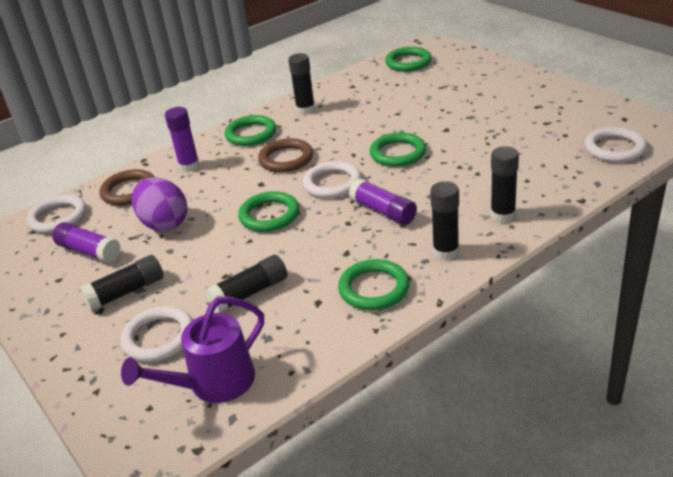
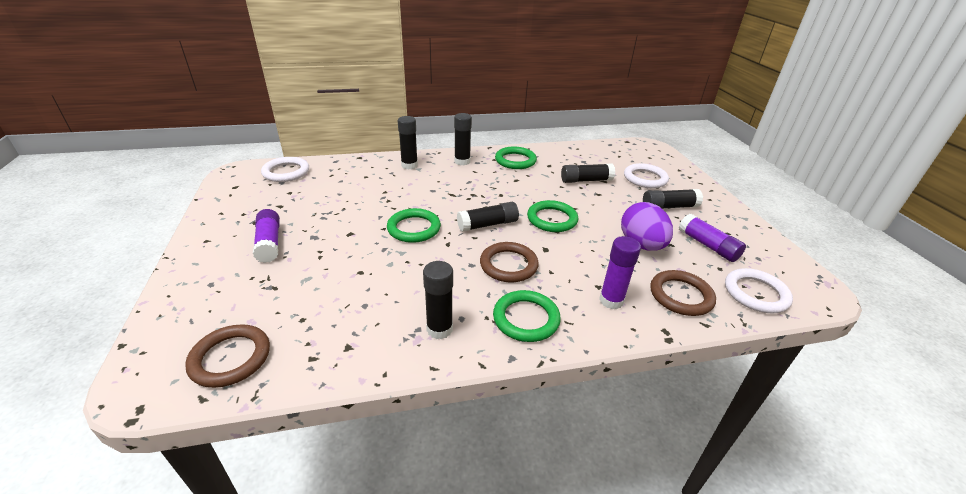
camera: 160 degrees left, 0 degrees up
purple watering can [121,296,264,403] -> none
white ring [303,161,361,198] -> black glue stick [457,202,519,232]
purple glue stick [349,178,417,225] -> purple glue stick moved to [253,209,280,263]
green ring [385,47,432,72] -> brown ring [185,324,270,388]

